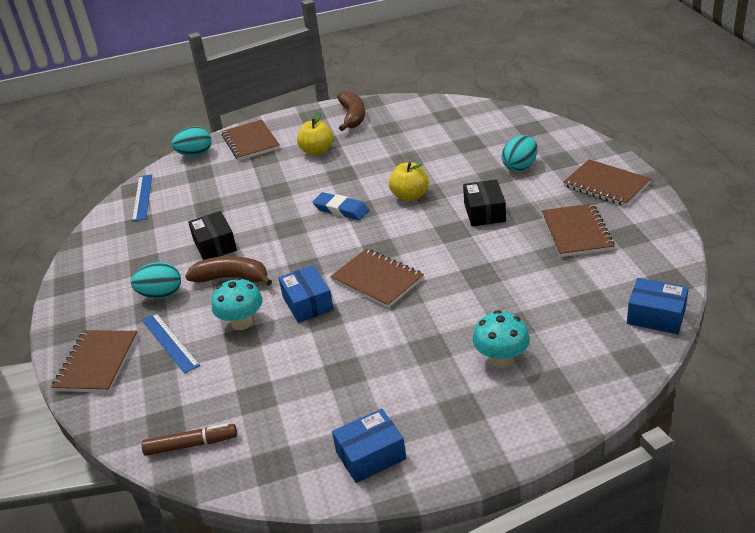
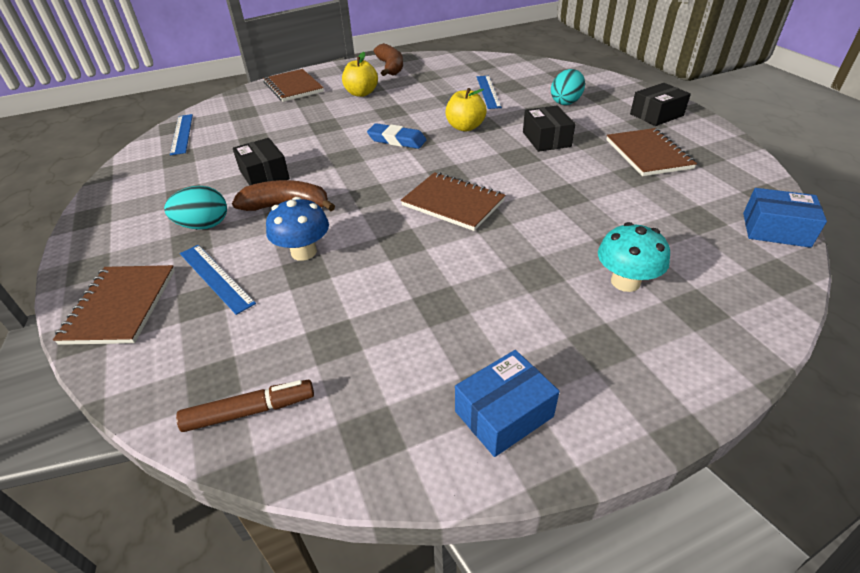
camera: 10 degrees left, 5 degrees up
turquoise egg [172,126,212,156] -> none
turquoise mushroom [212,277,263,330] -> blue mushroom [266,197,329,261]
blue box [279,265,334,323] -> none
brown notebook [563,159,651,207] -> black box [630,83,691,126]
none -> blue ruler [477,76,502,109]

